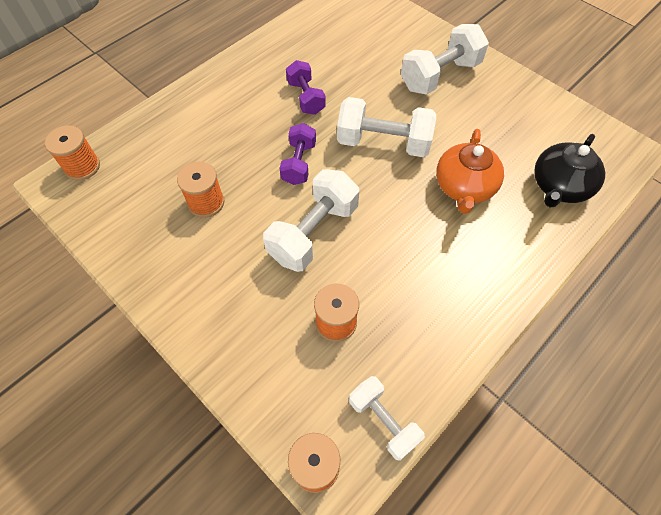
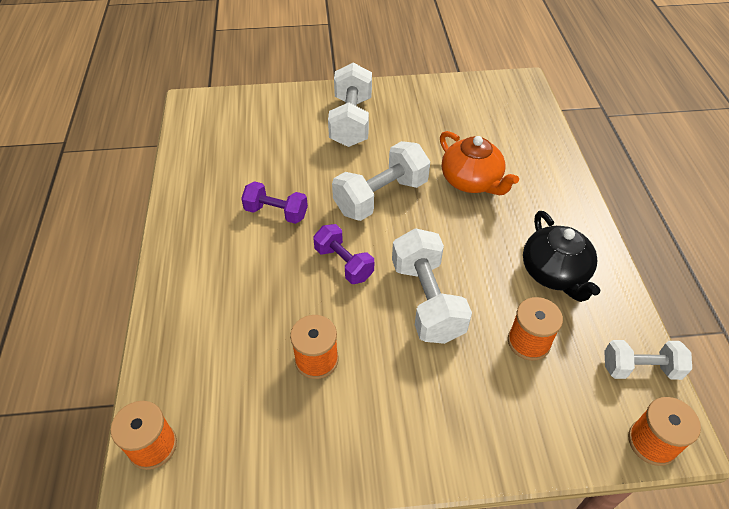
camera: 50 degrees left, 10 degrees down
black teapot [534,134,605,207] -> black teapot moved to [523,211,600,302]

